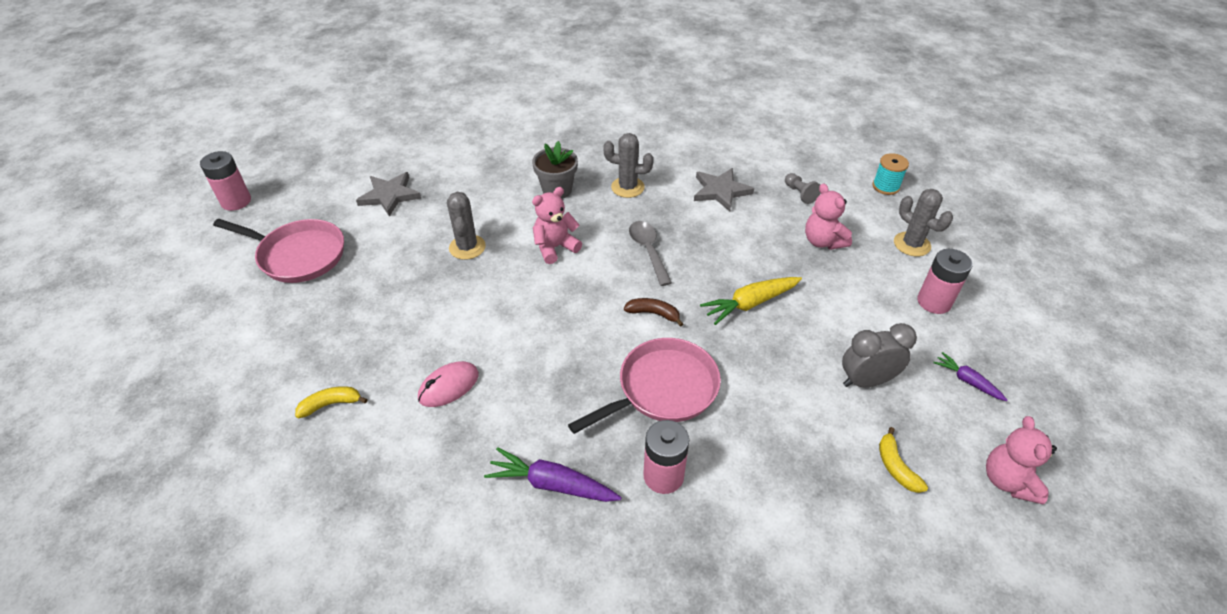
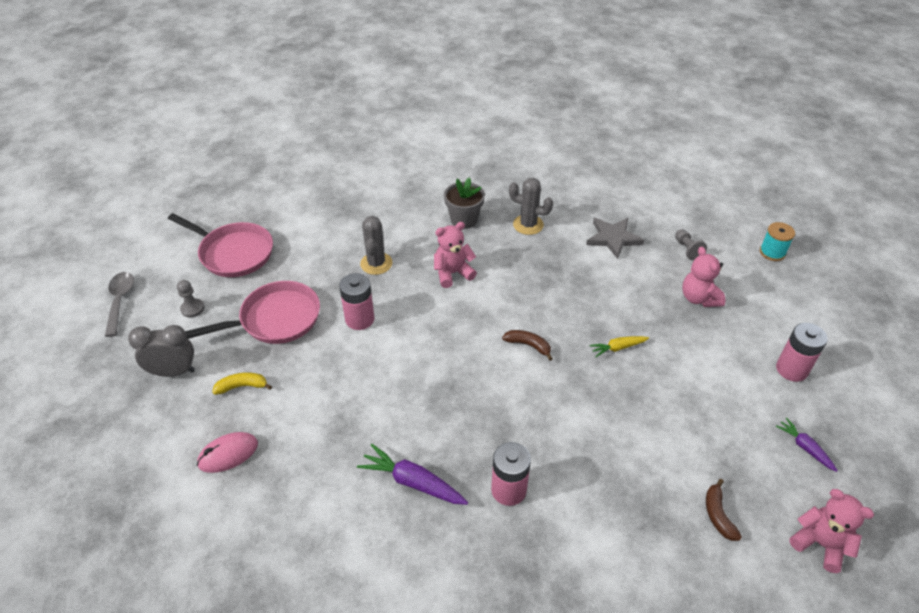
camera: 10 degrees right, 0 degrees up
pink battery [200,151,251,211] -> pink battery moved to [339,273,375,330]
grey star [356,172,421,217] -> none
pink mouse [418,361,479,407] -> pink mouse moved to [197,432,258,473]
pink pan [568,338,721,434] -> pink pan moved to [185,281,320,344]
grey spoon [629,221,672,286] -> grey spoon moved to [105,272,134,337]
yellow carrot [700,277,802,325] -> yellow carrot [589,336,649,357], size x0.60
grey clock [842,323,917,387] -> grey clock moved to [128,325,195,377]
yellow banana [879,427,928,493] -> brown banana [706,479,742,541]
grey cactus [894,189,953,257] -> none
pink teddy bear [986,416,1057,504] -> pink teddy bear turned 120 degrees clockwise [789,489,874,573]
none -> grey pawn [177,280,204,318]

